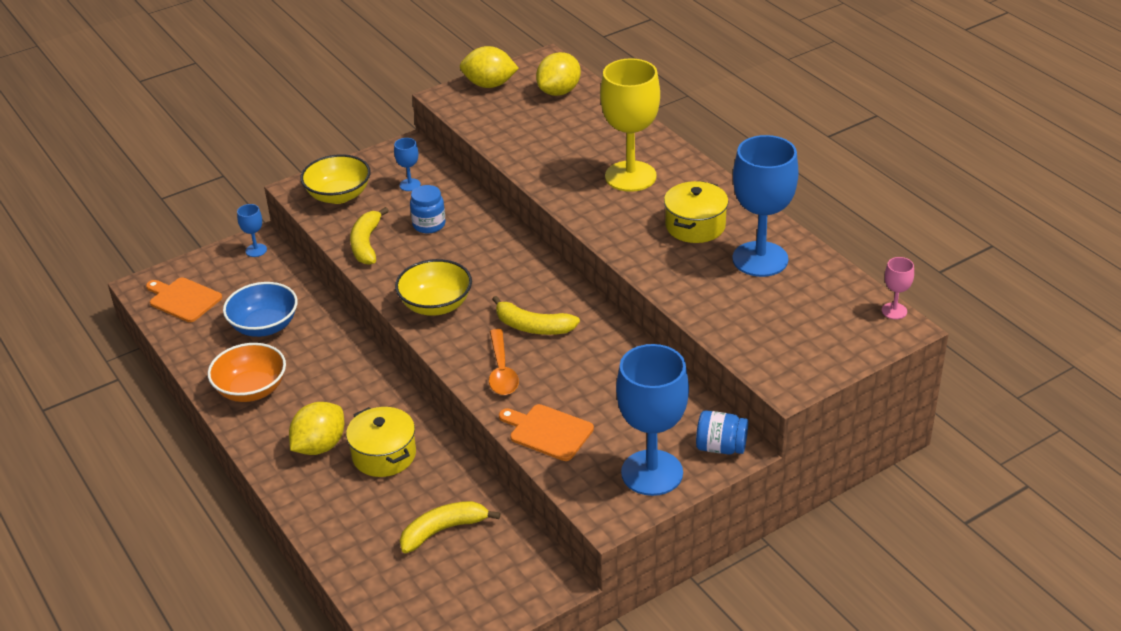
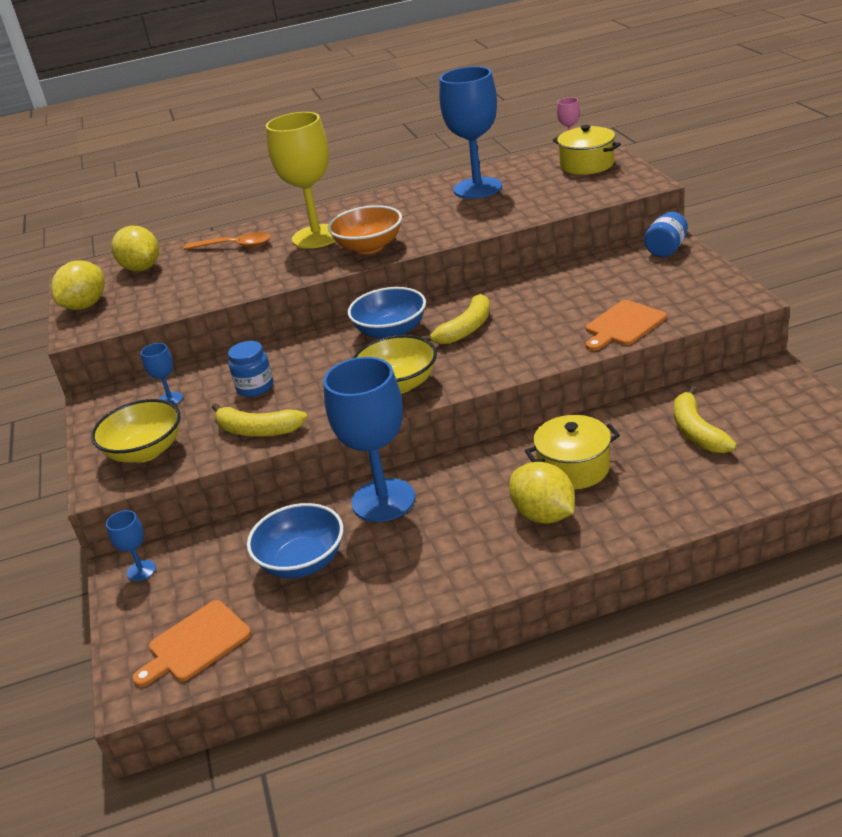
camera: 70 degrees left, 5 degrees down
orange bowl [208,343,286,402] -> orange bowl moved to [328,205,402,254]
orange spoon [489,329,519,395] -> orange spoon moved to [183,232,271,250]
blue goblet [616,344,689,496] -> blue goblet moved to [323,357,415,522]
yellow pot [664,181,728,243] -> yellow pot moved to [553,125,621,175]
none -> blue bowl [348,287,426,339]

